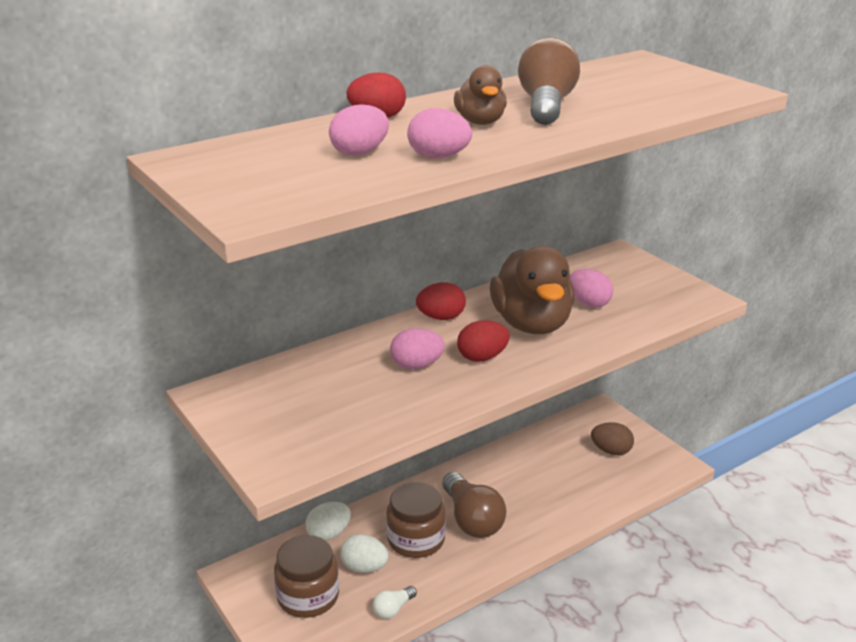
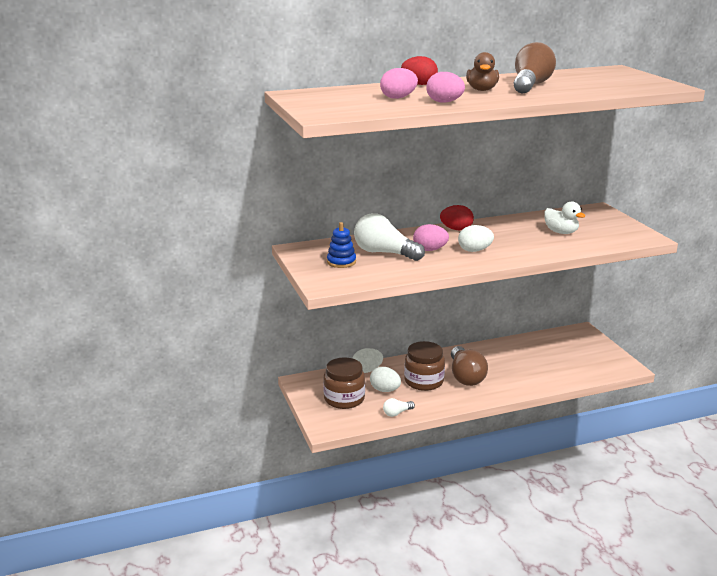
camera: 15 degrees right, 5 degrees down
red egg [457,320,510,362] -> white egg [458,225,494,252]
brown duck [490,246,575,334] -> none
pink egg [569,269,613,308] -> white duck [544,201,586,234]
brown egg [591,422,634,455] -> none
none -> blue stacking toy [327,222,356,268]
none -> white light bulb [354,213,425,261]

